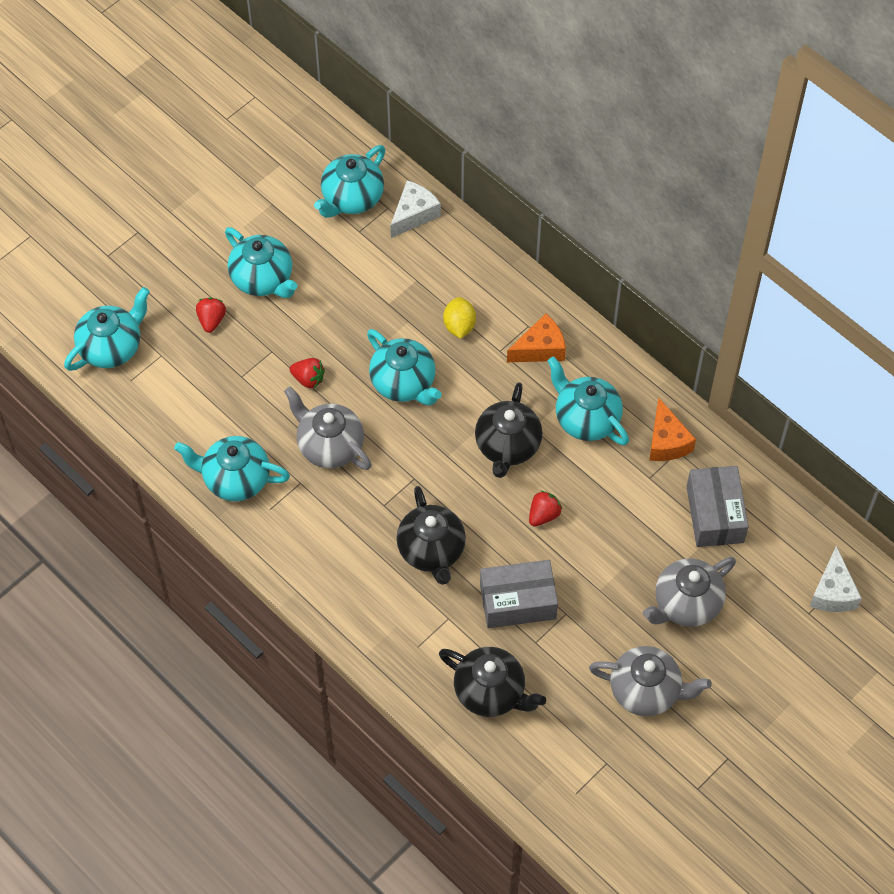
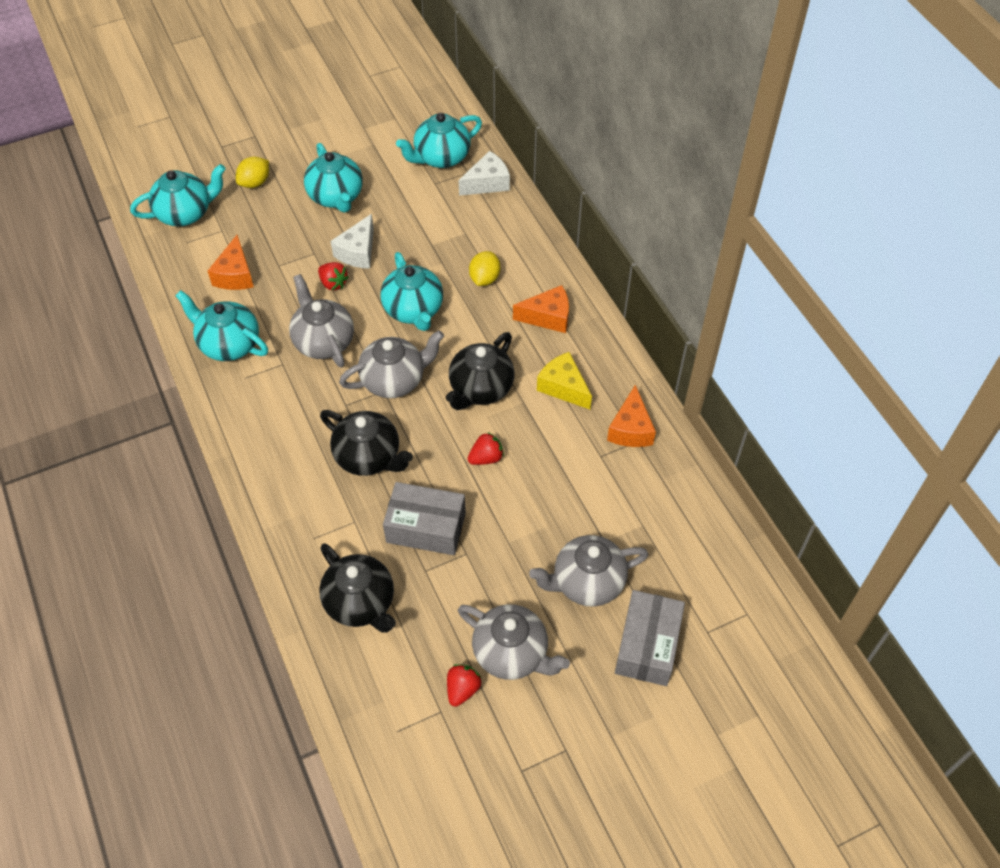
camera: 20 degrees right, 5 degrees down
red strawberry [196,298,226,333] -> red strawberry moved to [447,664,482,707]
black teapot [396,486,466,585] -> black teapot turned 60 degrees counterclockwise [320,410,413,476]
turquoise teapot [548,357,629,445] -> yellow cheese [537,352,592,409]
grey box [687,466,749,547] -> grey box moved to [615,590,685,686]
white cheese [810,546,862,612] -> white cheese moved to [331,214,374,269]
none -> orange cheese [208,235,254,290]
none -> yellow lemon [236,157,269,188]
none -> grey teapot [339,330,444,398]

